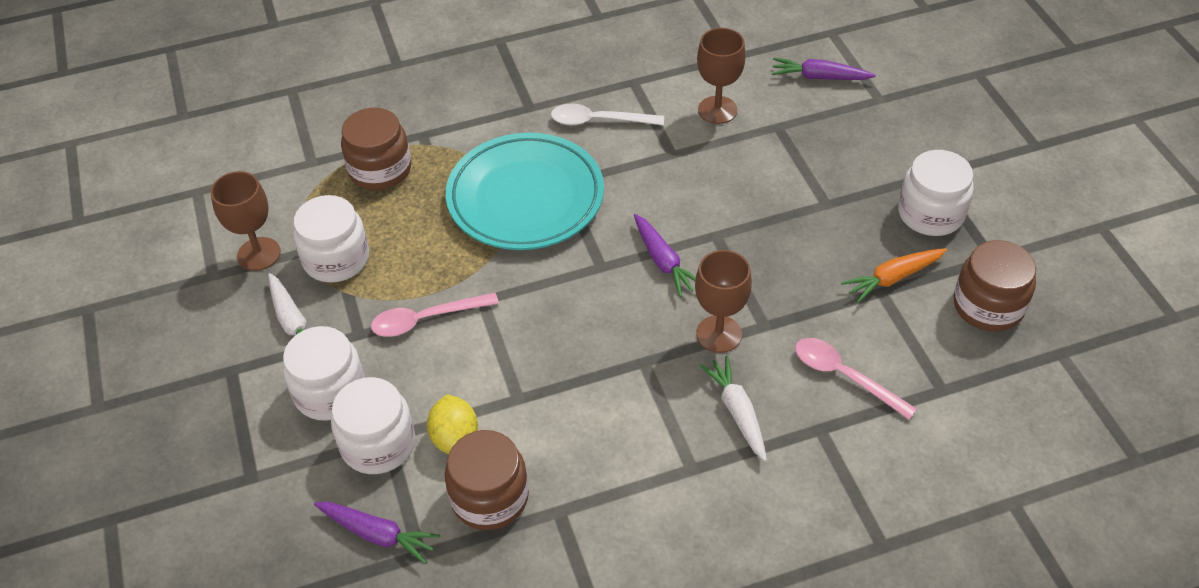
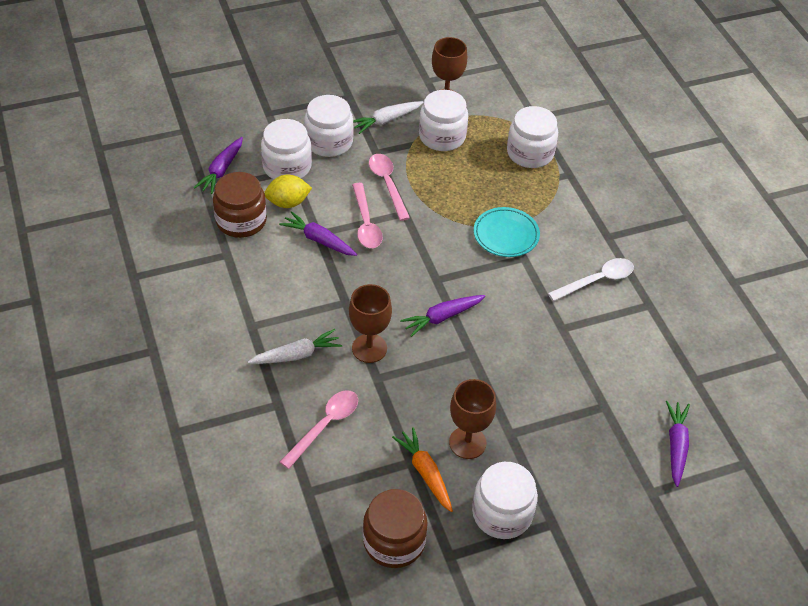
camera: 85 degrees right, 0 degrees up
brown jar [341,107,411,190] -> white jar [507,106,558,168]
turquoise plate [446,133,604,250] -> turquoise plate [474,207,540,257], size x0.54
white spoon [551,104,664,126] -> white spoon turned 60 degrees clockwise [548,258,634,301]
brown goblet [697,28,746,124] -> brown goblet moved to [449,379,496,459]
none -> purple carrot [279,211,357,256]
none -> pink spoon [352,183,383,248]

